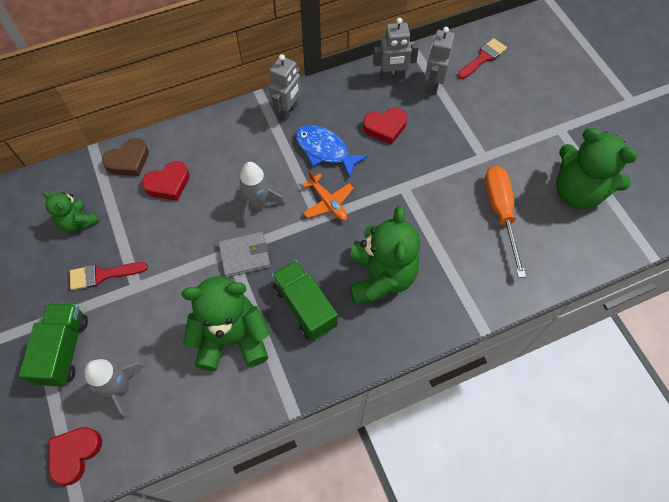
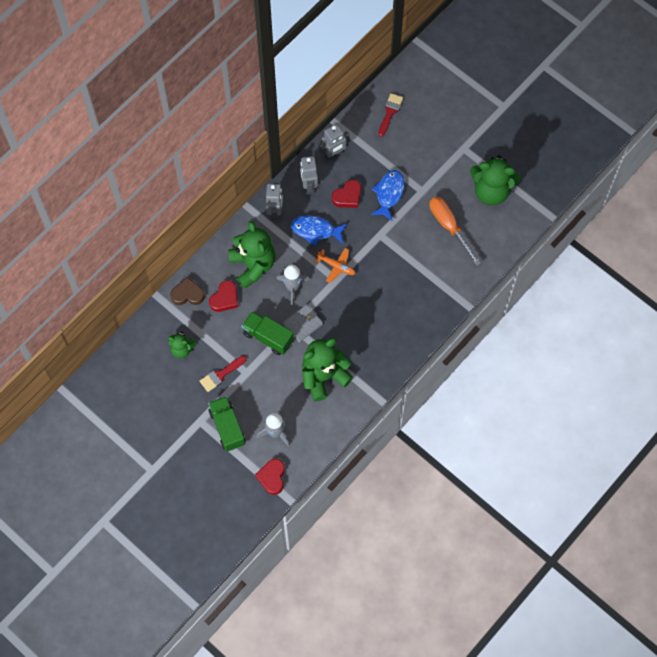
camera: 25 degrees left, 5 degrees up
brown heart [102,138,149,176] -> brown heart turned 120 degrees counterclockwise [170,277,205,305]
green truck [272,260,338,341] -> green truck moved to [242,311,294,355]
green teddy bear [349,206,420,305] -> green teddy bear moved to [228,221,275,289]
grey robot [425,27,455,95] -> grey robot moved to [300,156,318,194]
none -> blue fish [371,170,405,221]

